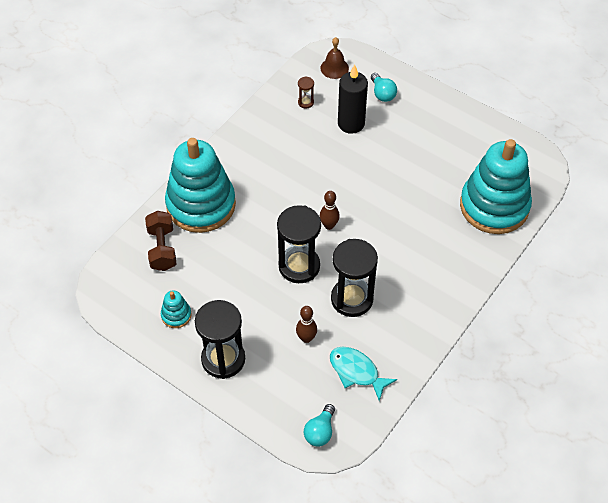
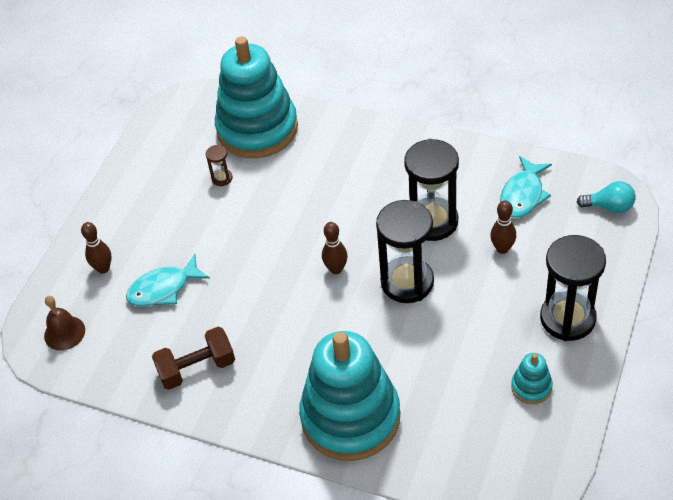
camera: 100 degrees left, 5 degrees down
brown dumbbell [145,211,177,271] -> brown dumbbell moved to [152,327,235,390]
brown hourglass [298,76,314,109] -> brown hourglass moved to [206,145,232,186]
black candle [338,64,368,134] -> turquoise fish [126,254,210,307]
turquoise light bulb [371,73,397,102] -> brown bowling pin [81,222,112,274]

